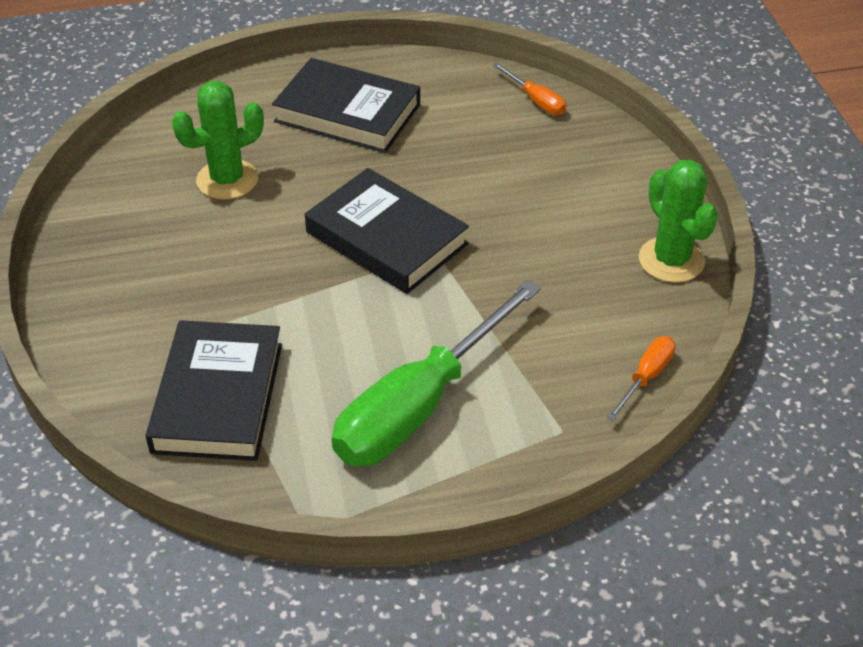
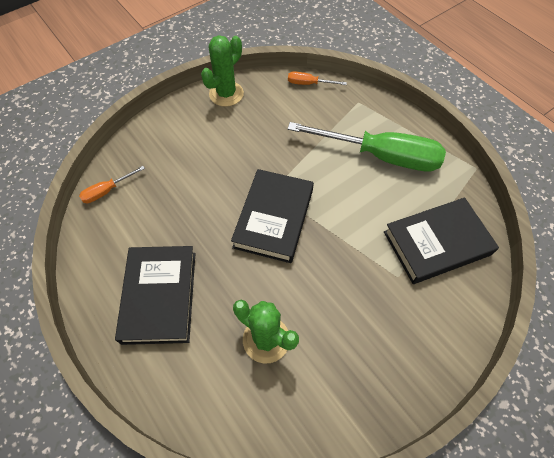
camera: 115 degrees left, 15 degrees up
orange screwdriver [493,63,566,115] -> orange screwdriver turned 150 degrees counterclockwise [79,166,145,203]

